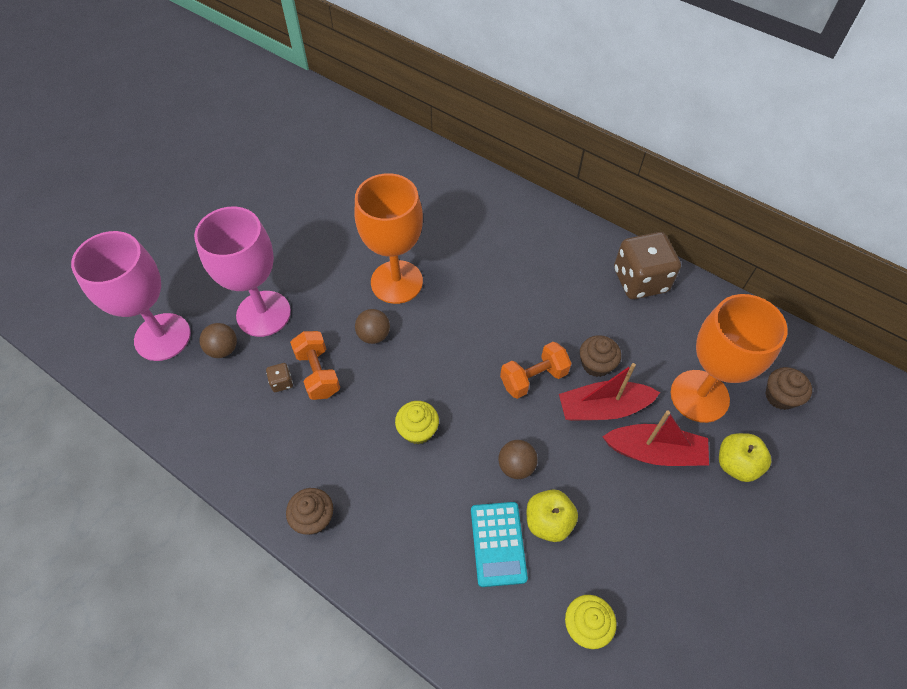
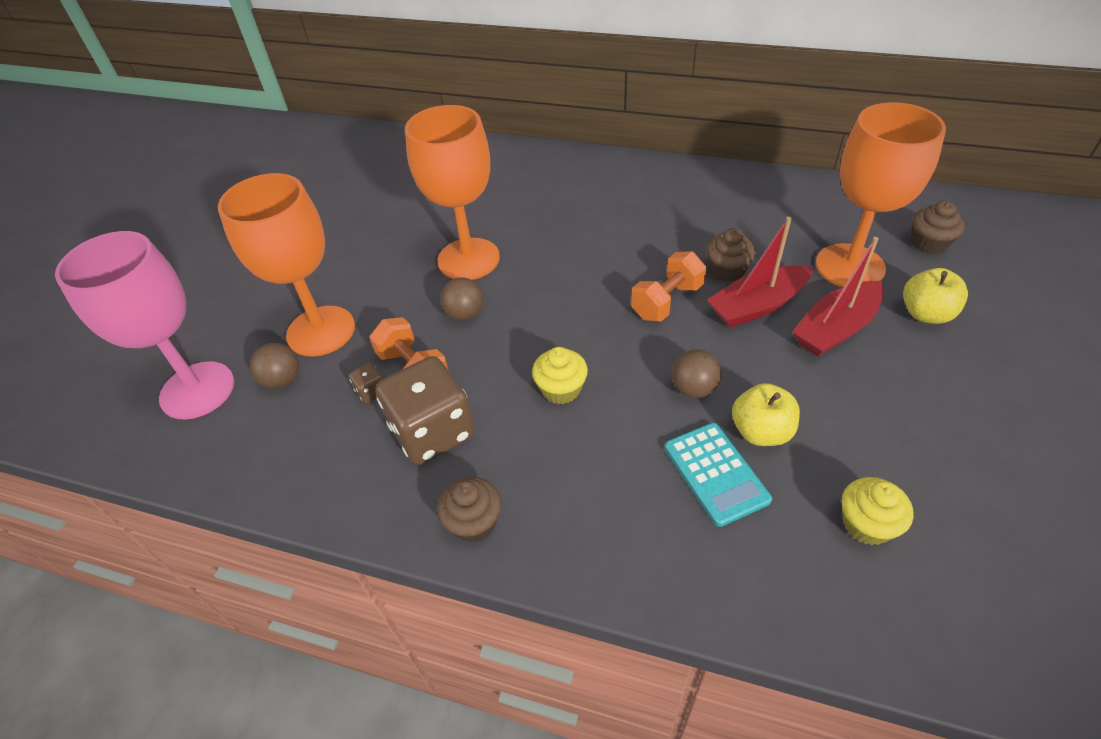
camera: 15 degrees left, 10 degrees down
pink goblet [194,207,291,337] -> orange goblet [218,173,355,356]
red boat [602,410,709,466] -> red boat turned 150 degrees clockwise [792,237,884,357]
brown dice [614,232,681,299] -> brown dice moved to [375,356,475,465]

